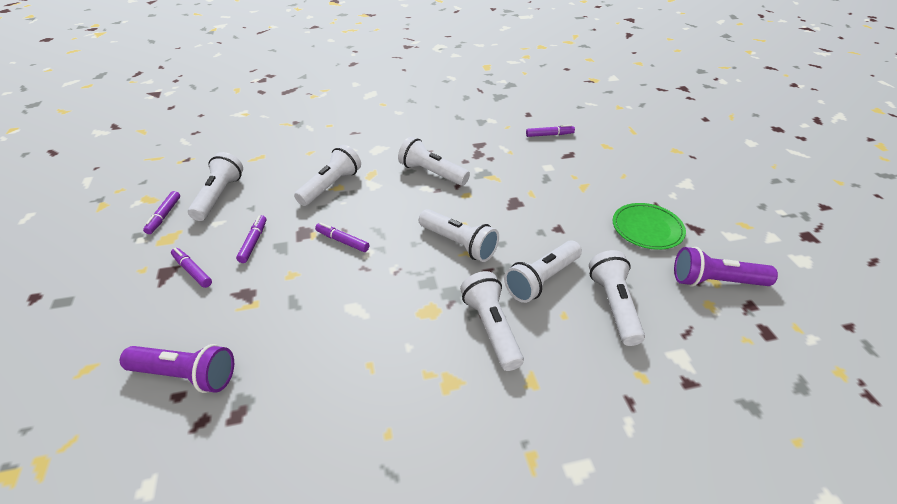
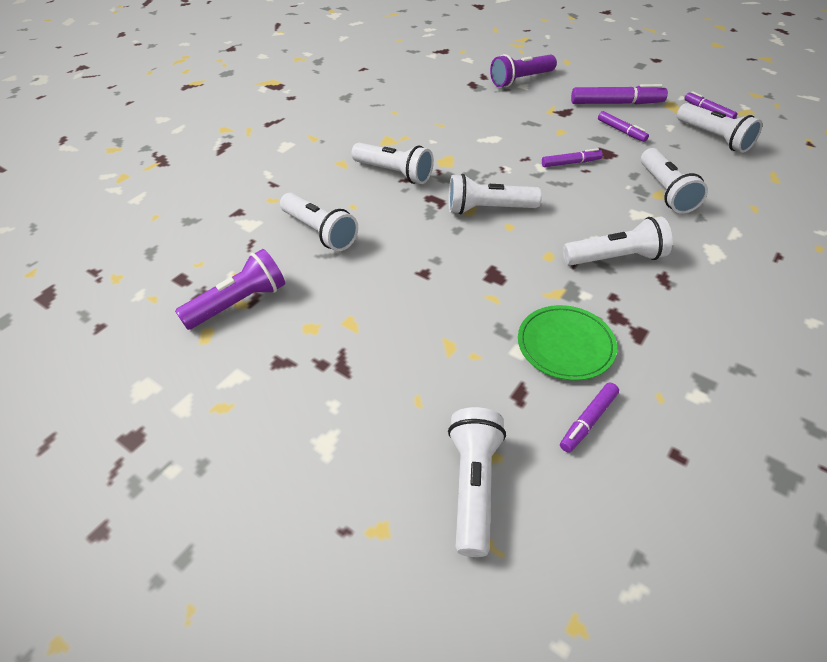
camera: 140 degrees right, 5 degrees up
purple marker [171,248,212,288] -> purple marker [571,84,668,104], size x1.70
white flashlight [504,241,582,303] -> white flashlight moved to [448,407,506,557]
green plate [613,203,686,250] -> green plate moved to [518,305,617,381]

